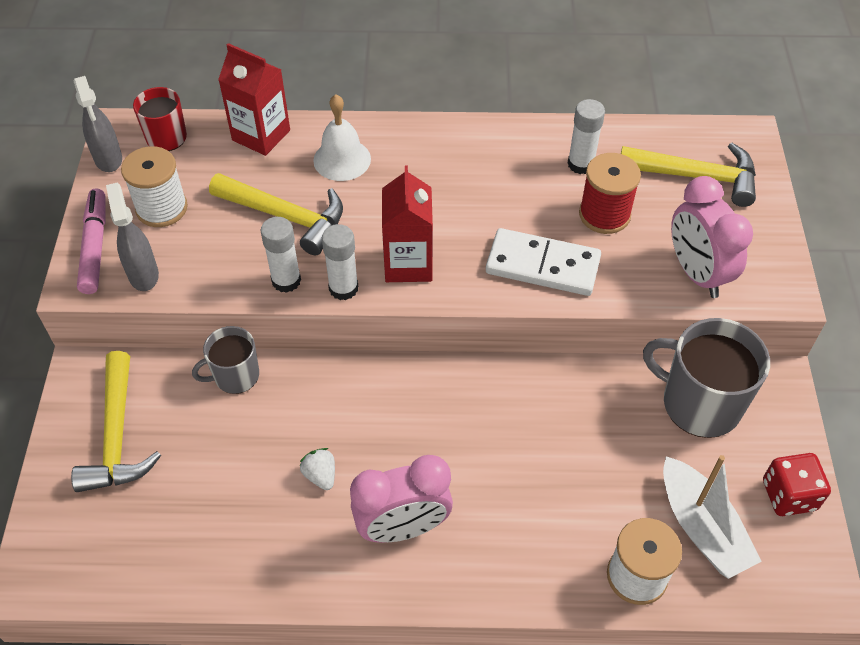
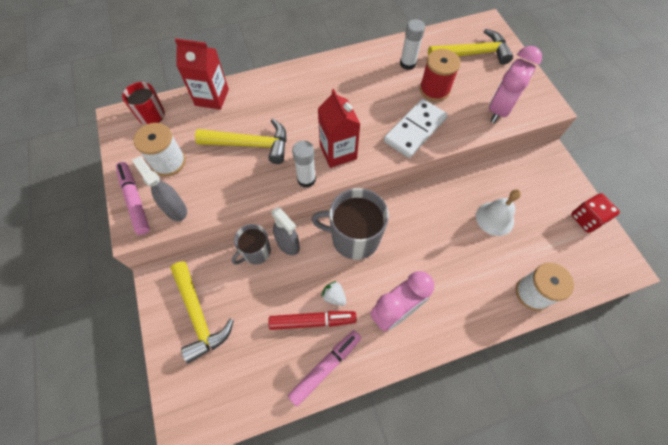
camera: 20 degrees left, 10 degrees up
grey spray bottle [74,76,122,172] -> grey spray bottle moved to [271,207,300,255]
white glue stick [261,217,301,293] -> none
white bell [313,94,371,181] -> white bell moved to [476,189,521,236]
white domino [486,228,601,296] -> white domino turned 45 degrees counterclockwise [384,99,448,158]
grey mug [643,318,770,438] -> grey mug moved to [311,188,389,260]
white boat [663,455,762,579] -> none
pink clock [671,176,753,298] -> pink clock turned 75 degrees clockwise [489,46,542,123]
none -> red marker [268,311,357,330]
none -> pink marker [288,330,361,406]

